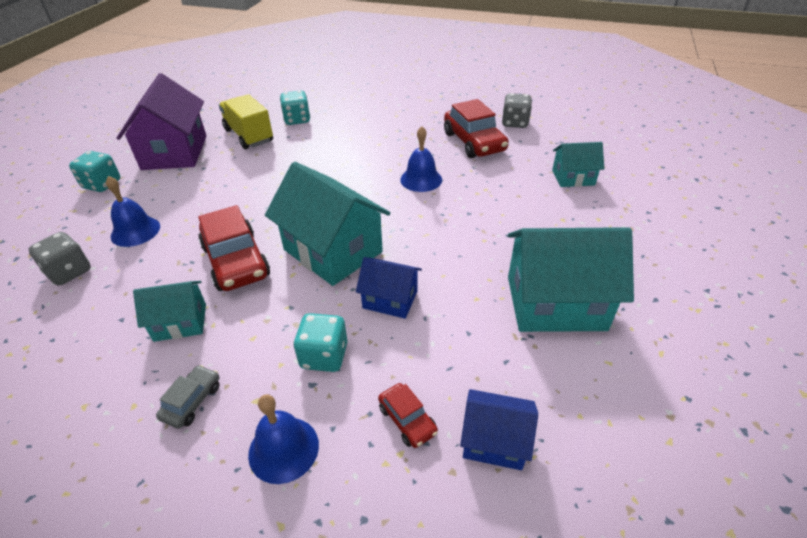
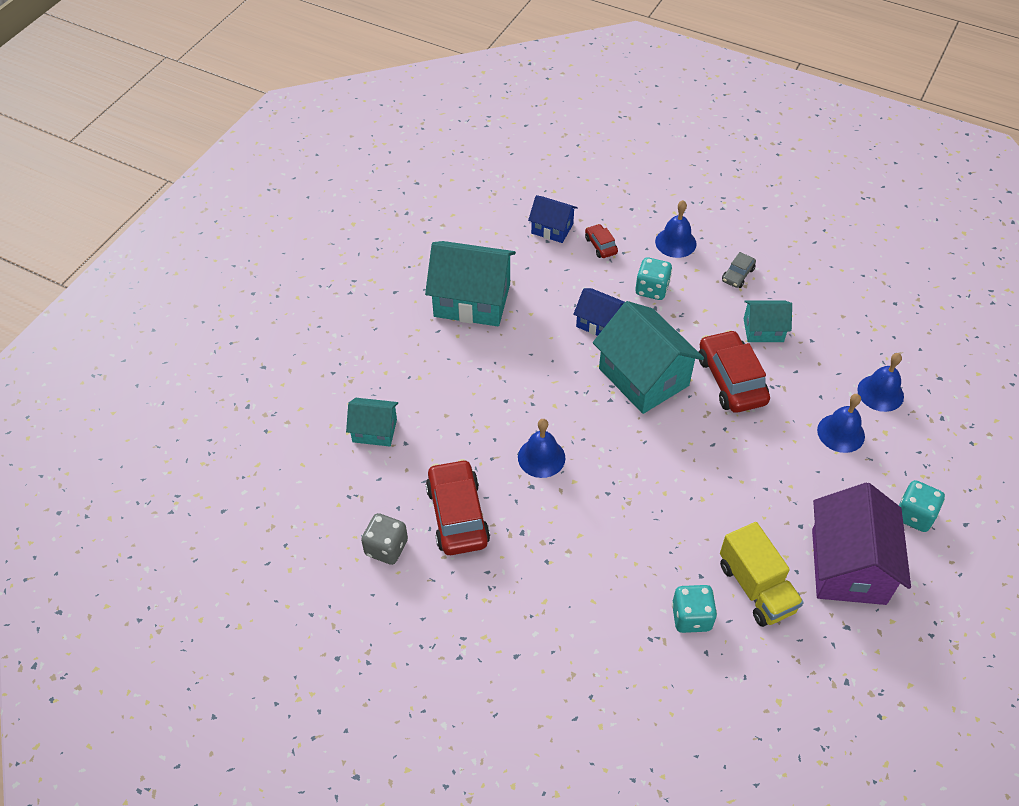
camera: 170 degrees left, 10 degrees up
grey dice [28,232,91,286] -> blue bell [857,353,904,412]

